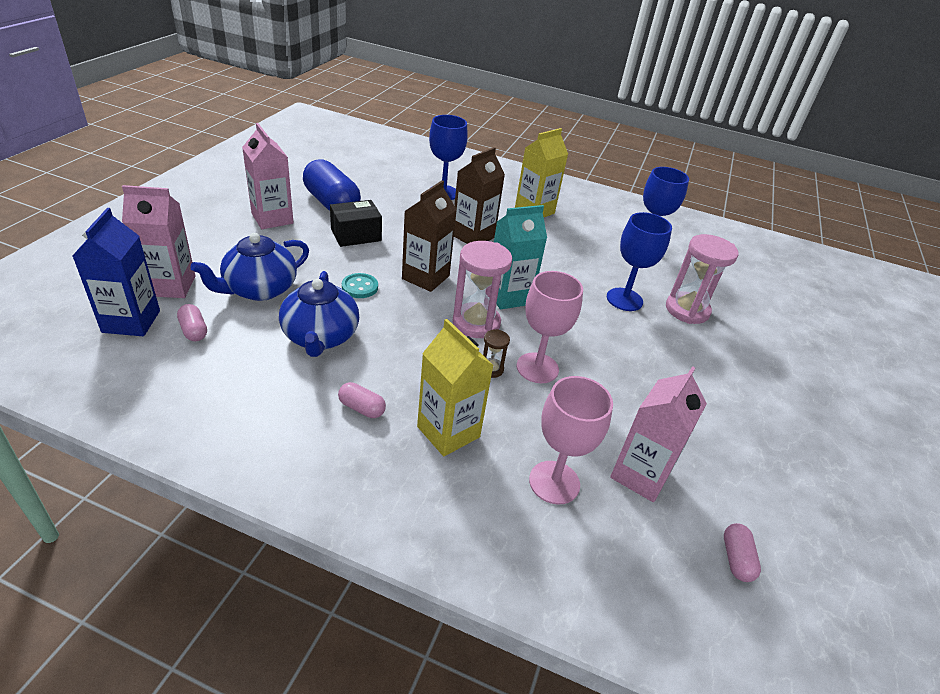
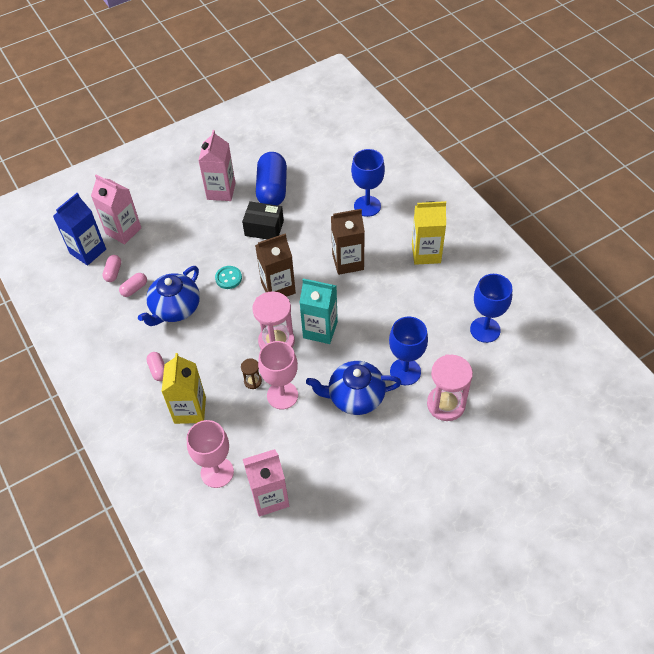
camera: 45 degrees right, 15 degrees up
blue teapot [190,233,309,301] -> blue teapot moved to [306,361,401,415]
pink capsule [724,523,761,582] -> pink capsule moved to [119,273,147,297]

